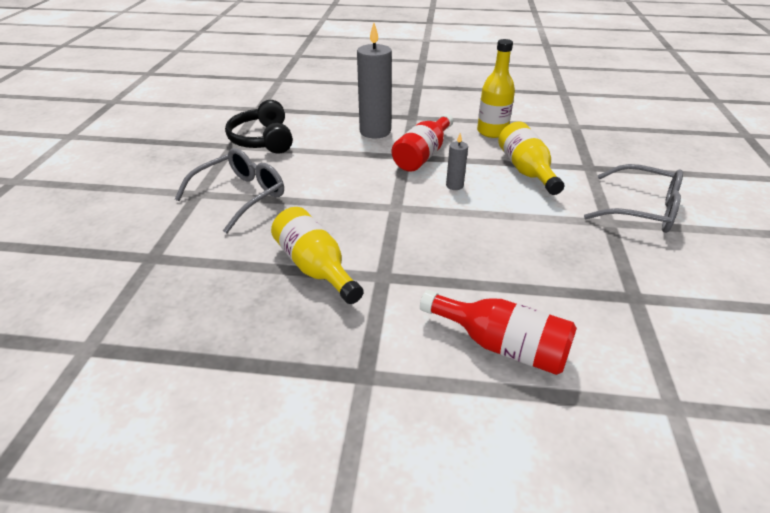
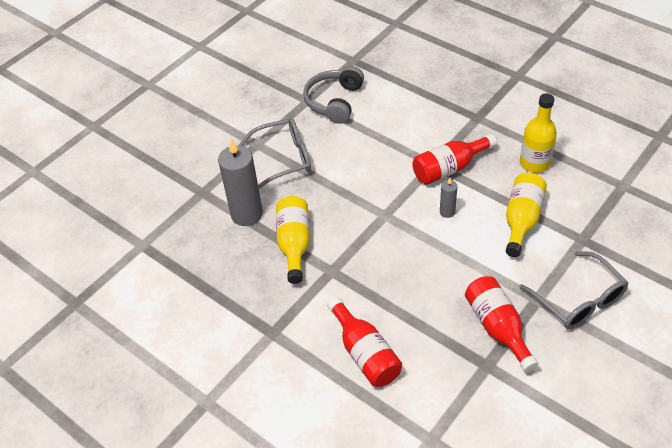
camera: 35 degrees right, 10 degrees up
black headphones [225,100,293,154] -> grey headphones [303,66,364,124]
grey candle [357,23,392,138] -> grey candle moved to [218,138,263,226]
none -> red bottle [465,276,538,372]

